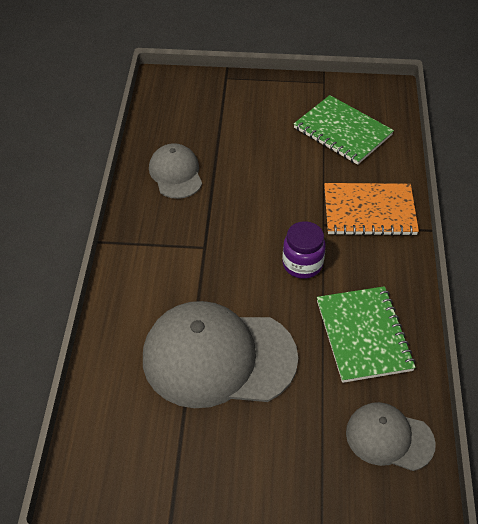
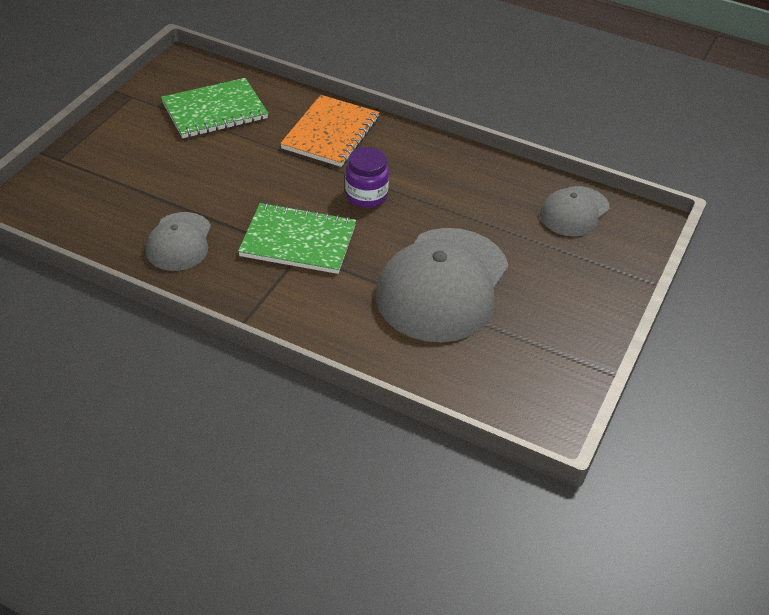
camera: 70 degrees left, 5 degrees down
grey cap [149,143,202,199] -> grey cap turned 90 degrees counterclockwise [146,212,211,271]
green notebook [317,286,416,383] -> green notebook moved to [238,203,356,274]

